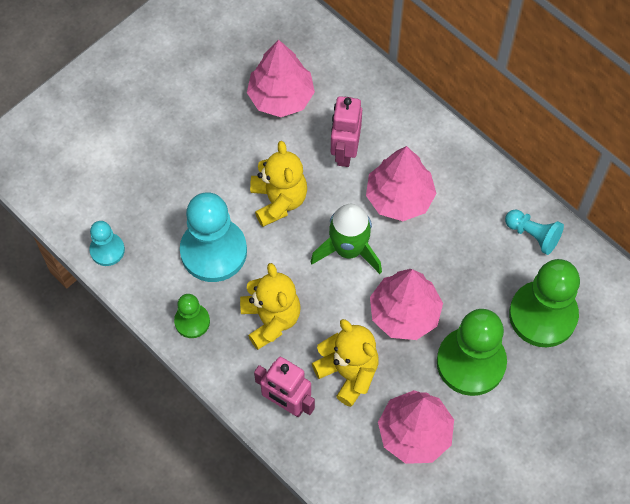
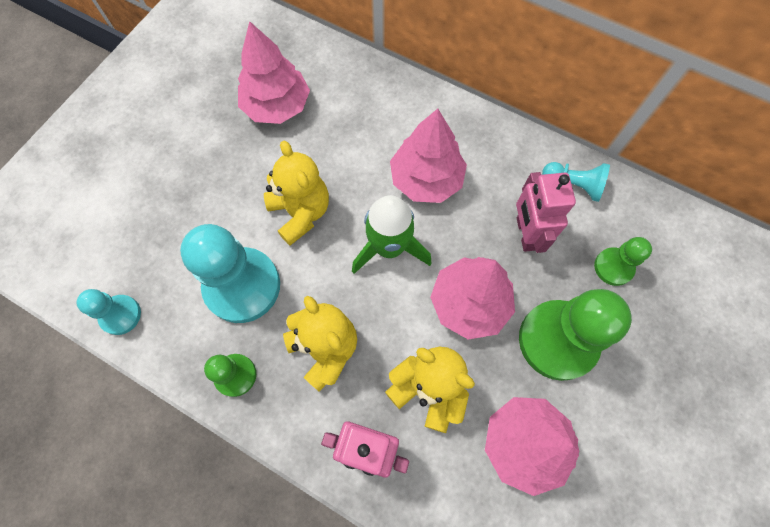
camera: 15 degrees left, 5 degrees up
pink robot [331,96,362,167] -> pink robot moved to [516,172,576,253]
green pawn [509,259,580,347] -> green pawn [594,237,652,286], size x0.52

